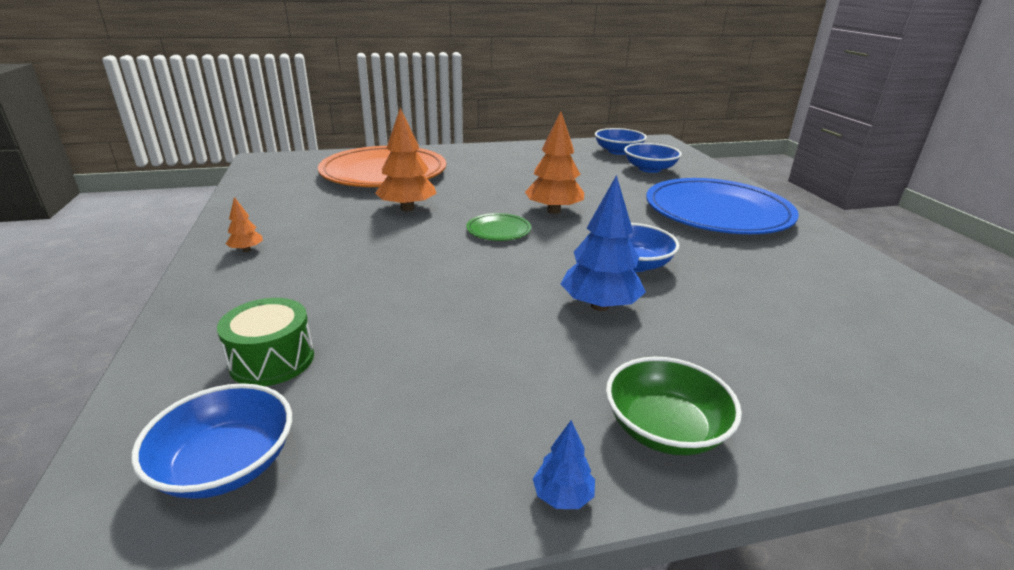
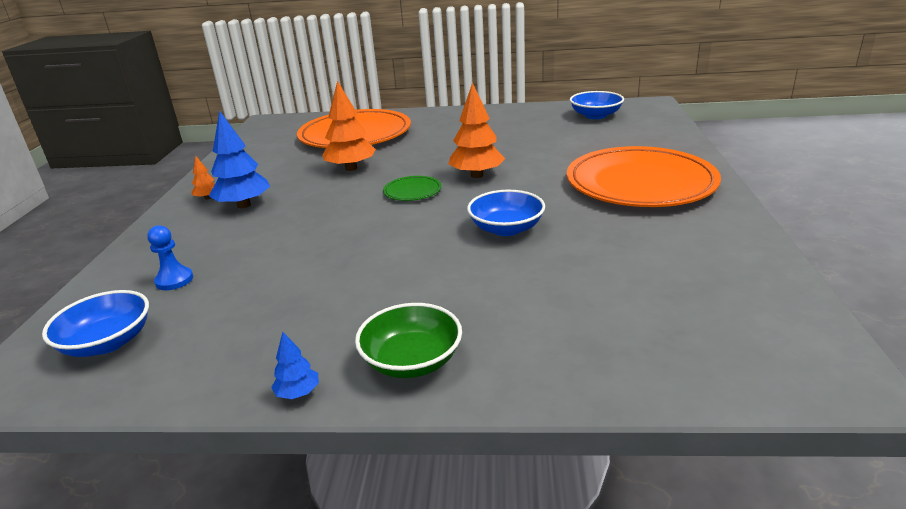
camera: 20 degrees right, 0 degrees up
green drum [217,298,314,386] -> blue pawn [147,225,193,290]
blue tree [561,175,646,311] -> blue tree moved to [209,111,270,208]
blue bowl [624,143,682,173] -> none
blue plate [646,178,799,234] -> orange plate [567,146,721,207]

